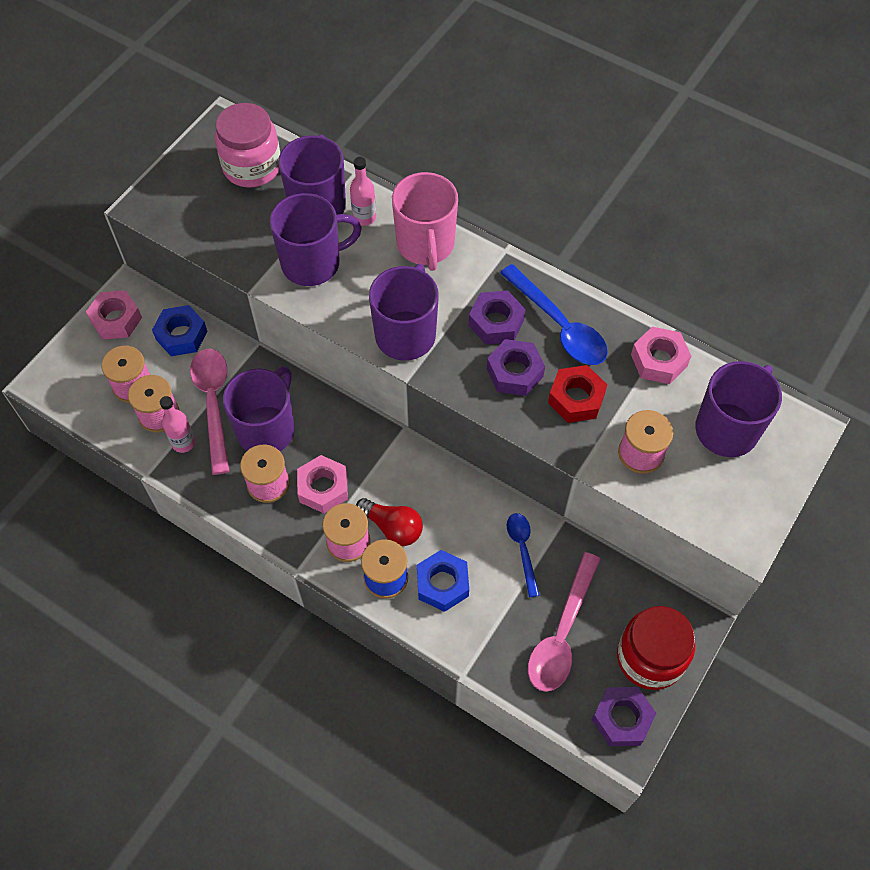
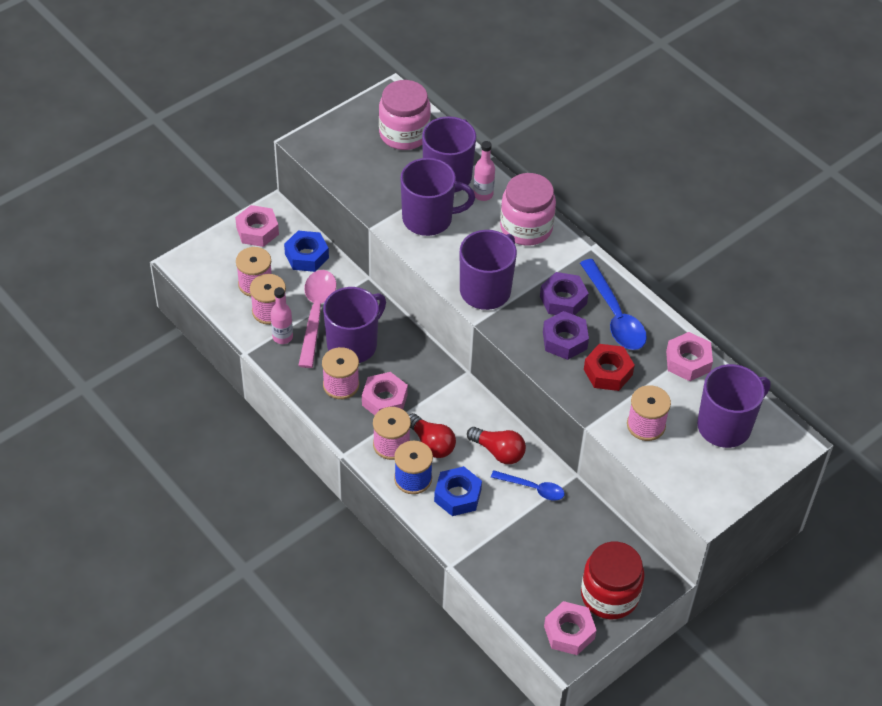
camera: 15 degrees right, 10 degrees down
pink mug [392,172,458,271] -> pink jar [500,173,556,246]
blue spoon [506,513,540,597] -> blue spoon turned 105 degrees clockwise [491,470,565,501]
pink spoon [528,552,601,692] -> none
purple nut [592,687,656,746] -> pink nut [544,601,597,655]
none -> red light bulb [467,427,526,464]

